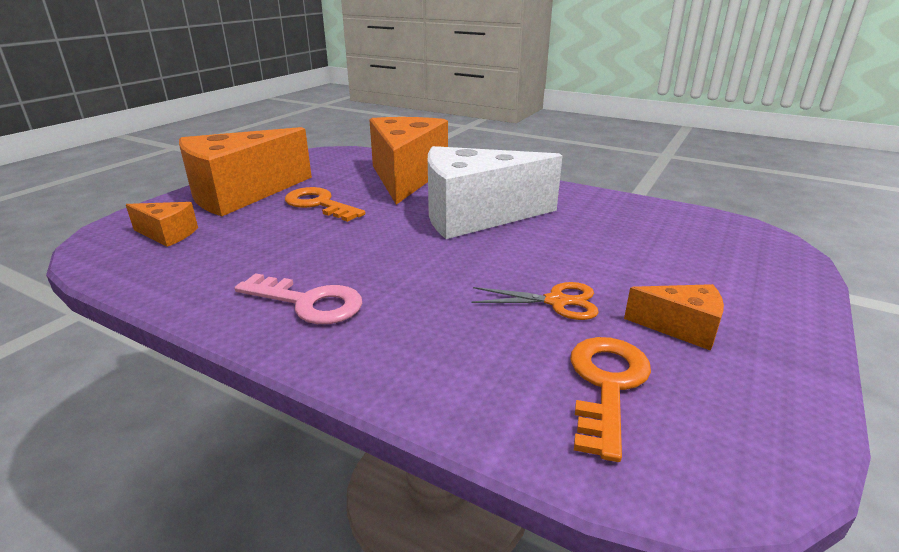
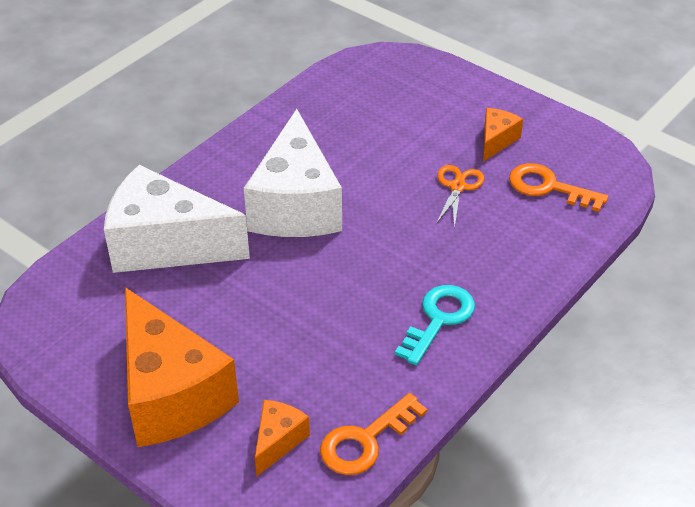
camera: 80 degrees left, 15 degrees up
pink key [235,273,362,324] -> turquoise key [395,285,475,365]
orange key [285,187,365,222] -> orange key moved to [320,393,427,475]
orange cheese [370,117,448,205] -> white cheese [104,165,250,273]

